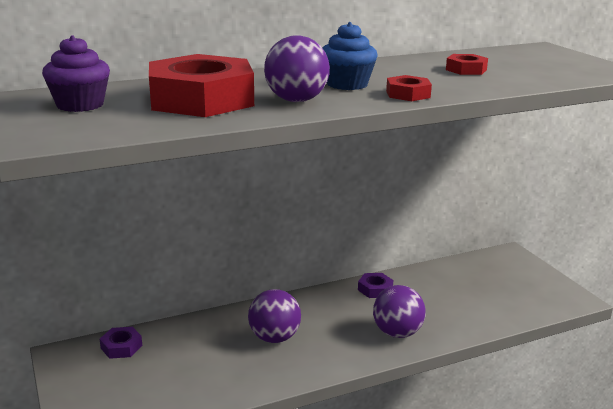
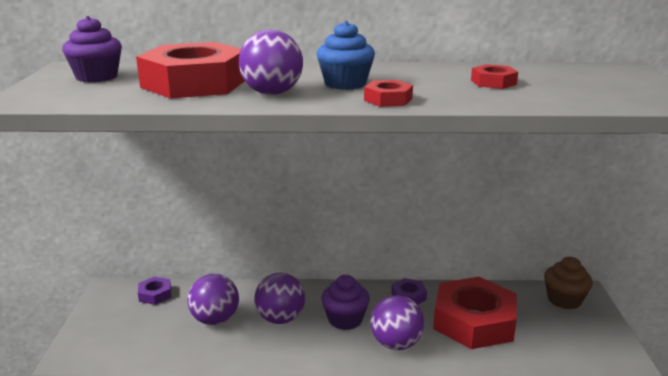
camera: 25 degrees right, 0 degrees up
none -> purple ball [187,274,239,325]
none -> purple cupcake [321,275,370,330]
none -> red nut [433,277,517,349]
none -> brown cupcake [544,257,593,309]

